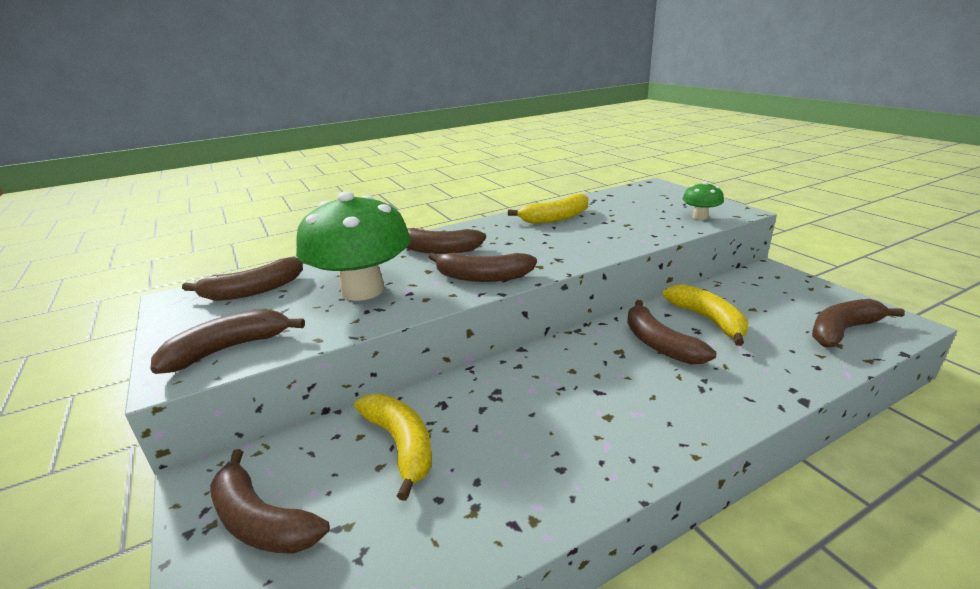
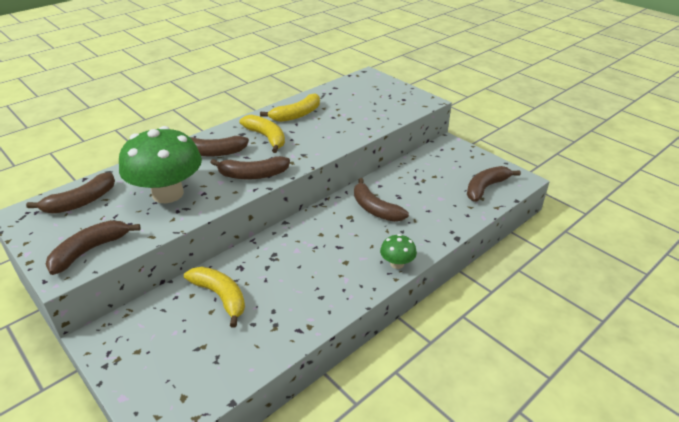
camera: 15 degrees left, 10 degrees up
brown banana [210,449,330,554] -> none
yellow banana [662,284,748,346] -> yellow banana moved to [239,115,285,153]
green mushroom [682,181,724,220] -> green mushroom moved to [380,234,417,269]

